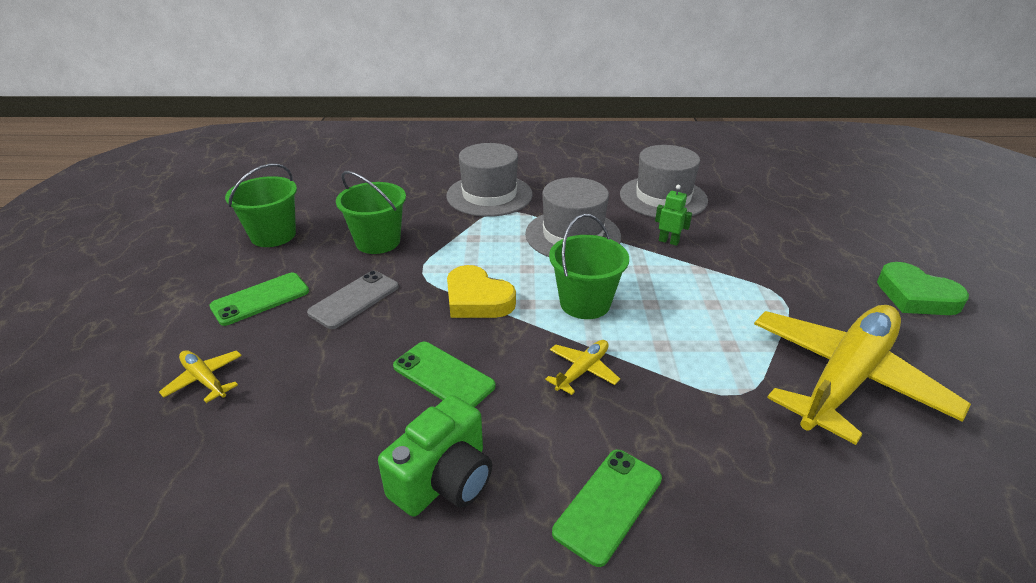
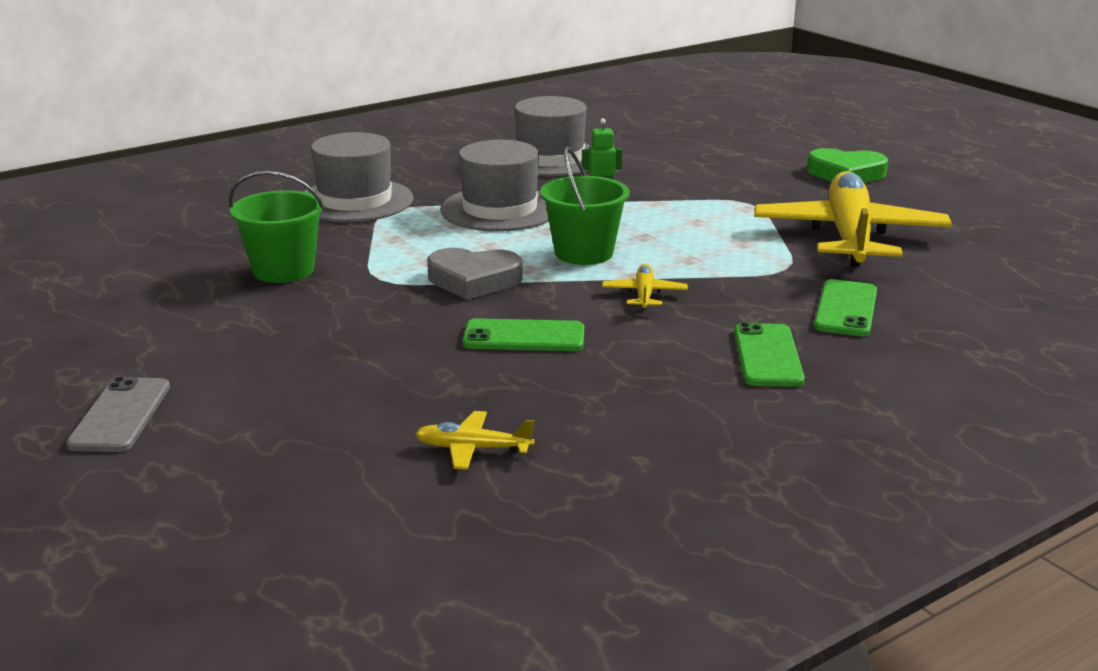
camera: 35 degrees left, 10 degrees down
yellow plane [159,350,242,403] -> yellow plane moved to [415,411,535,470]
green phone [209,273,309,326] -> green phone moved to [814,279,877,336]
green bucket [225,163,297,247] -> none
grey phone [307,271,399,329] -> grey phone moved to [66,376,170,452]
green camera [378,395,492,517] -> none
yellow heart [447,265,516,318] -> grey heart [427,248,523,300]

